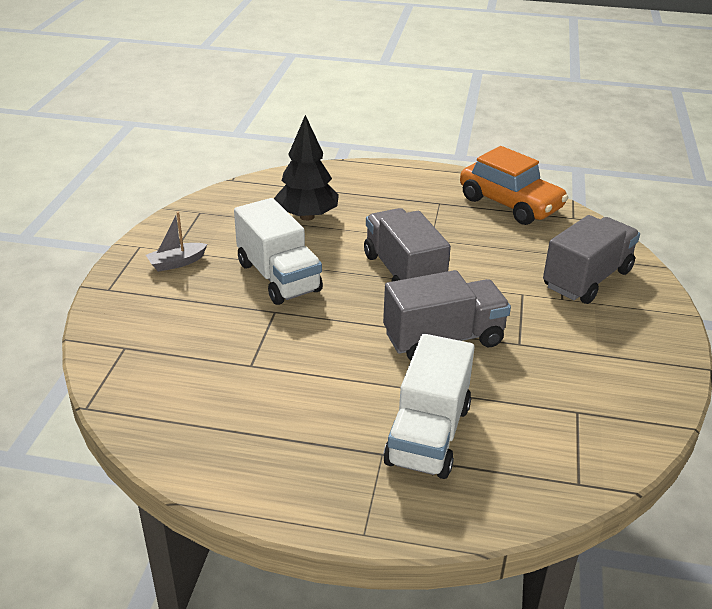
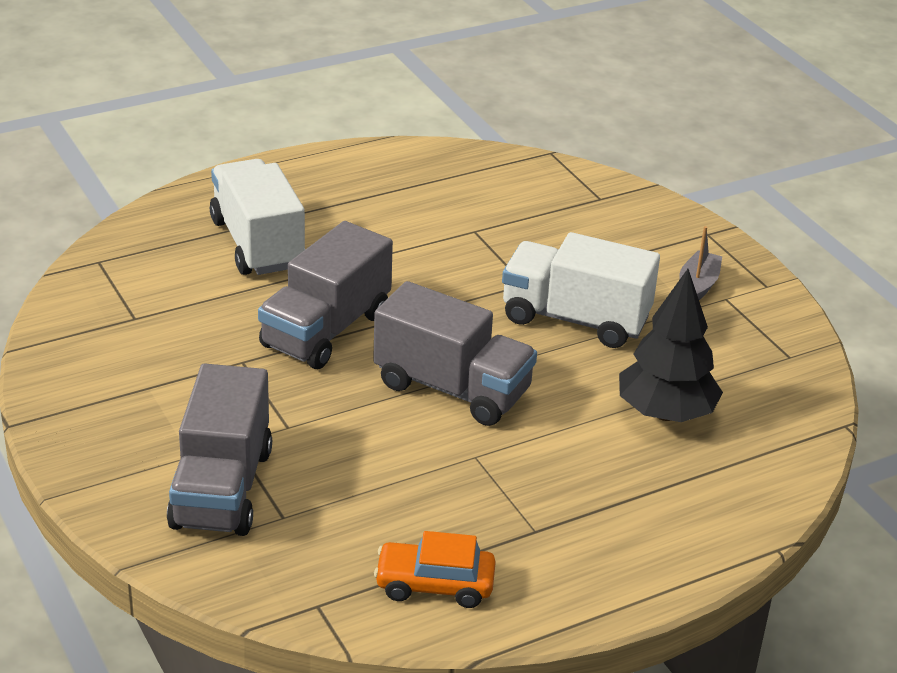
camera: 140 degrees right, 0 degrees up
orange car [460,146,569,225] -> orange car [374,531,496,608], size x0.60

